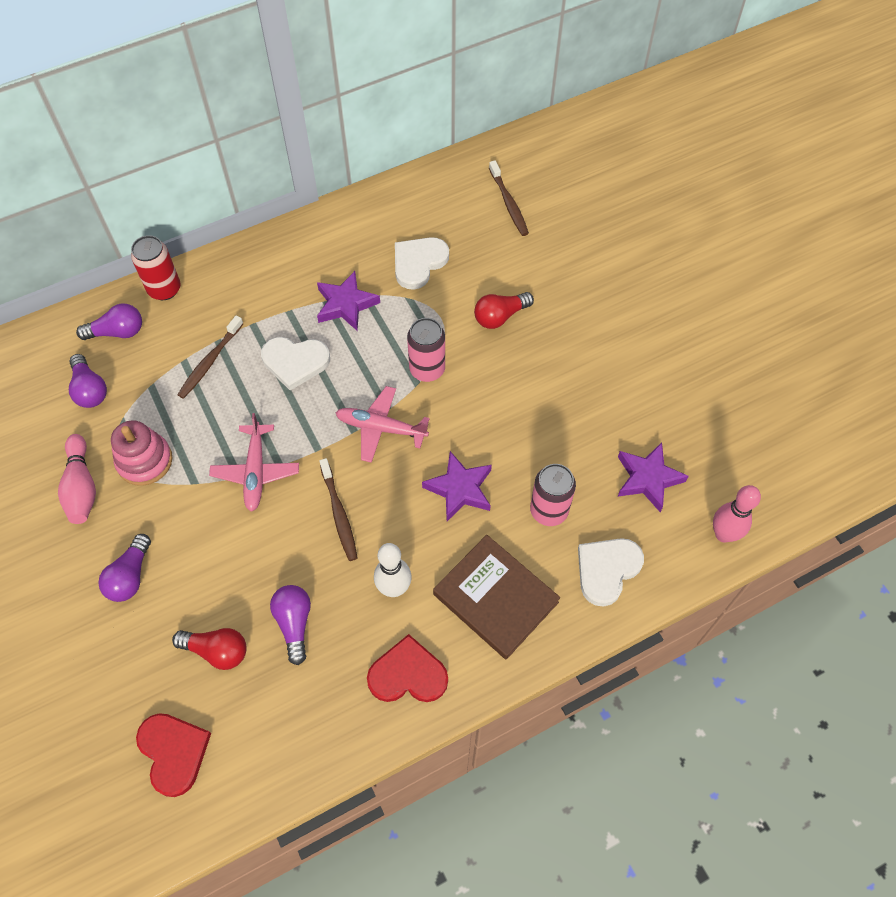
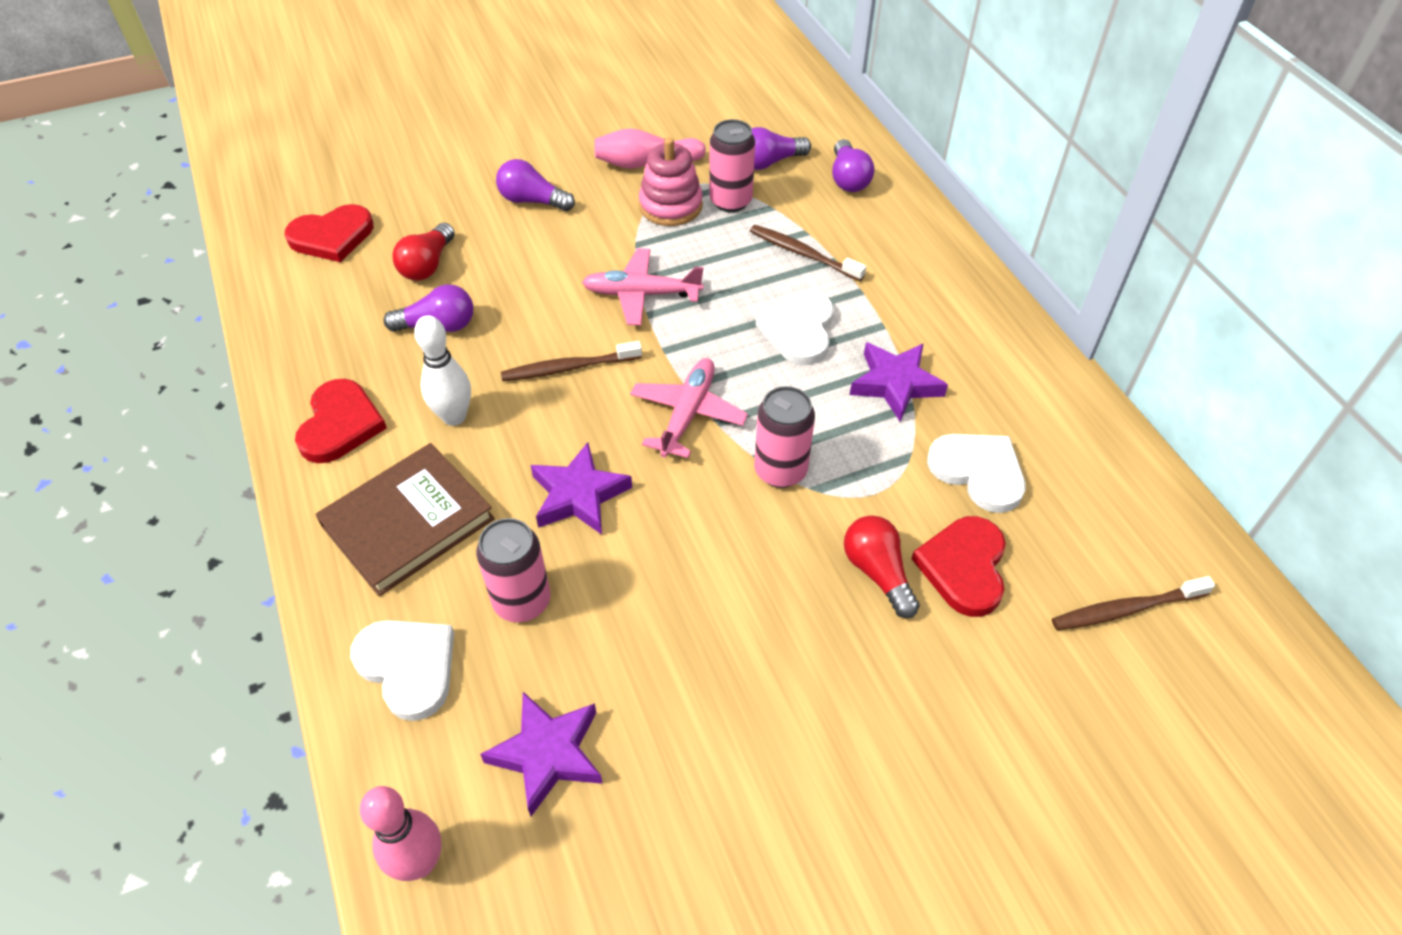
camera: 95 degrees right, 10 degrees down
red can [131,235,181,300] -> none
none -> pink can [709,119,755,212]
none -> red heart [912,516,1006,617]

